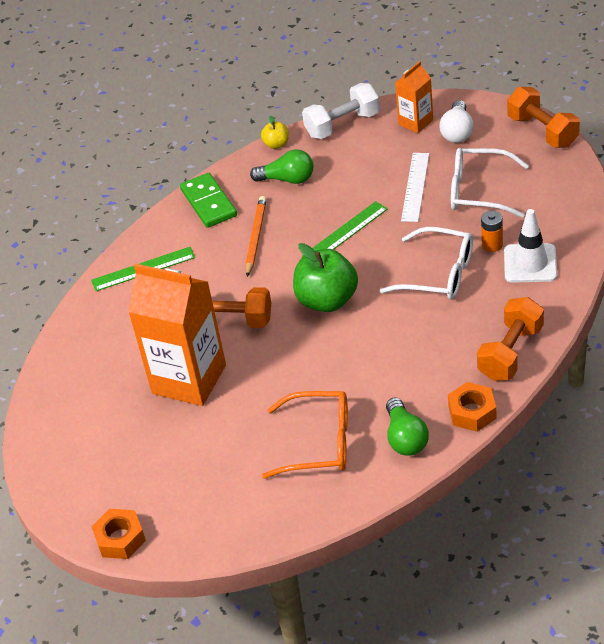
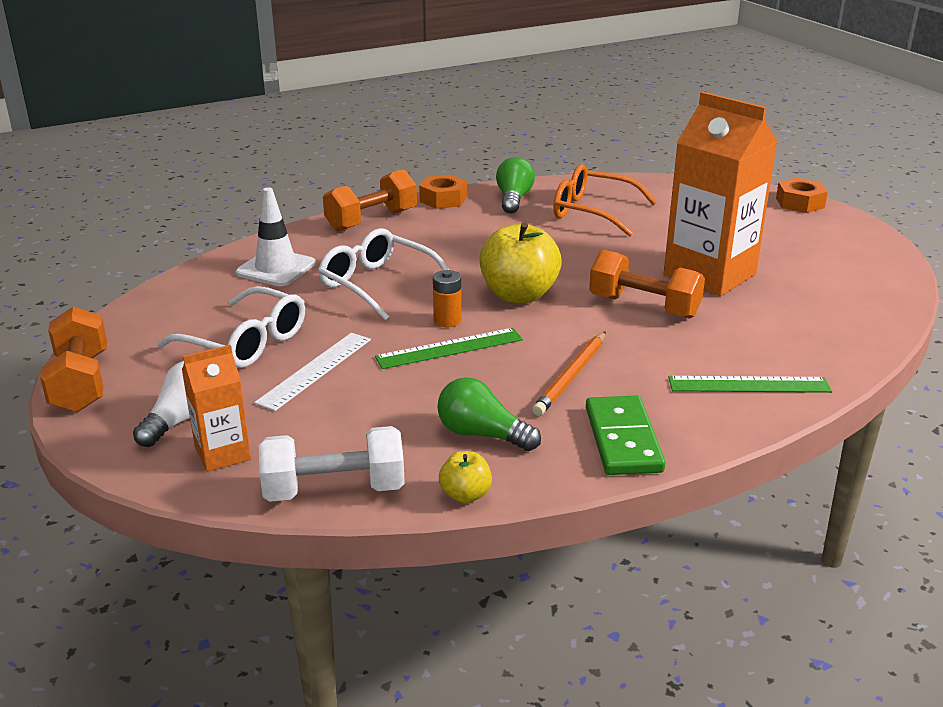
camera: 165 degrees left, 15 degrees down
green apple [293,243,358,312] -> yellow apple [479,222,562,303]
orange battery [481,211,503,252] -> orange battery moved to [433,270,462,327]

